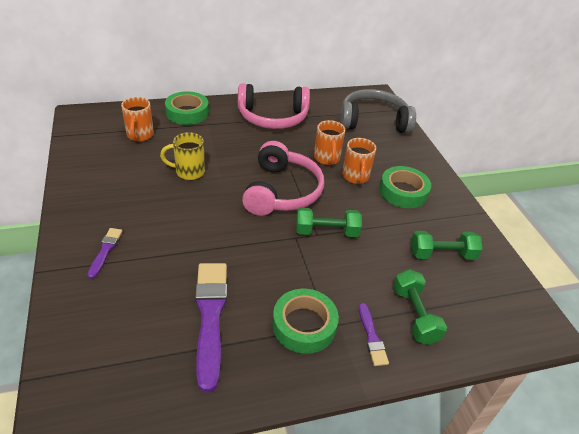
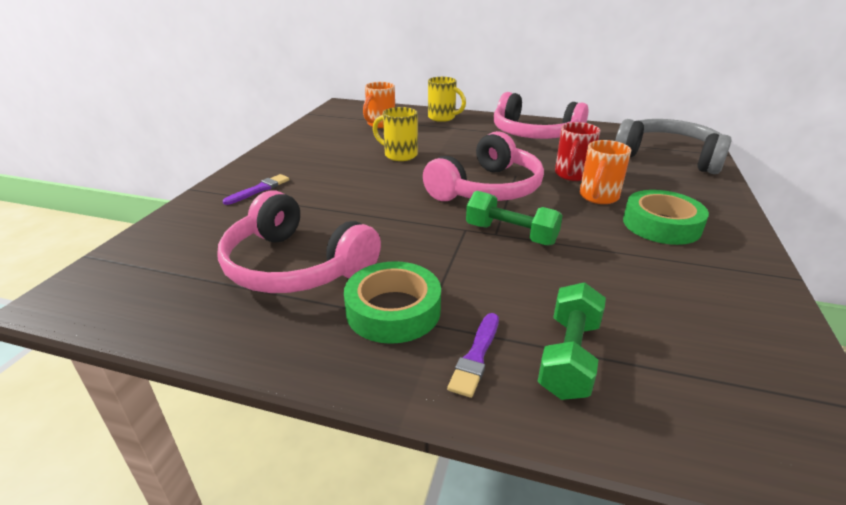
camera: 35 degrees right, 10 degrees down
green tape [165,91,209,125] -> yellow mug [428,77,466,122]
purple brush [195,263,227,392] -> pink headphones [217,190,381,293]
orange mug [314,120,345,165] -> red mug [555,122,600,181]
green dumbbell [411,231,483,260] -> none

